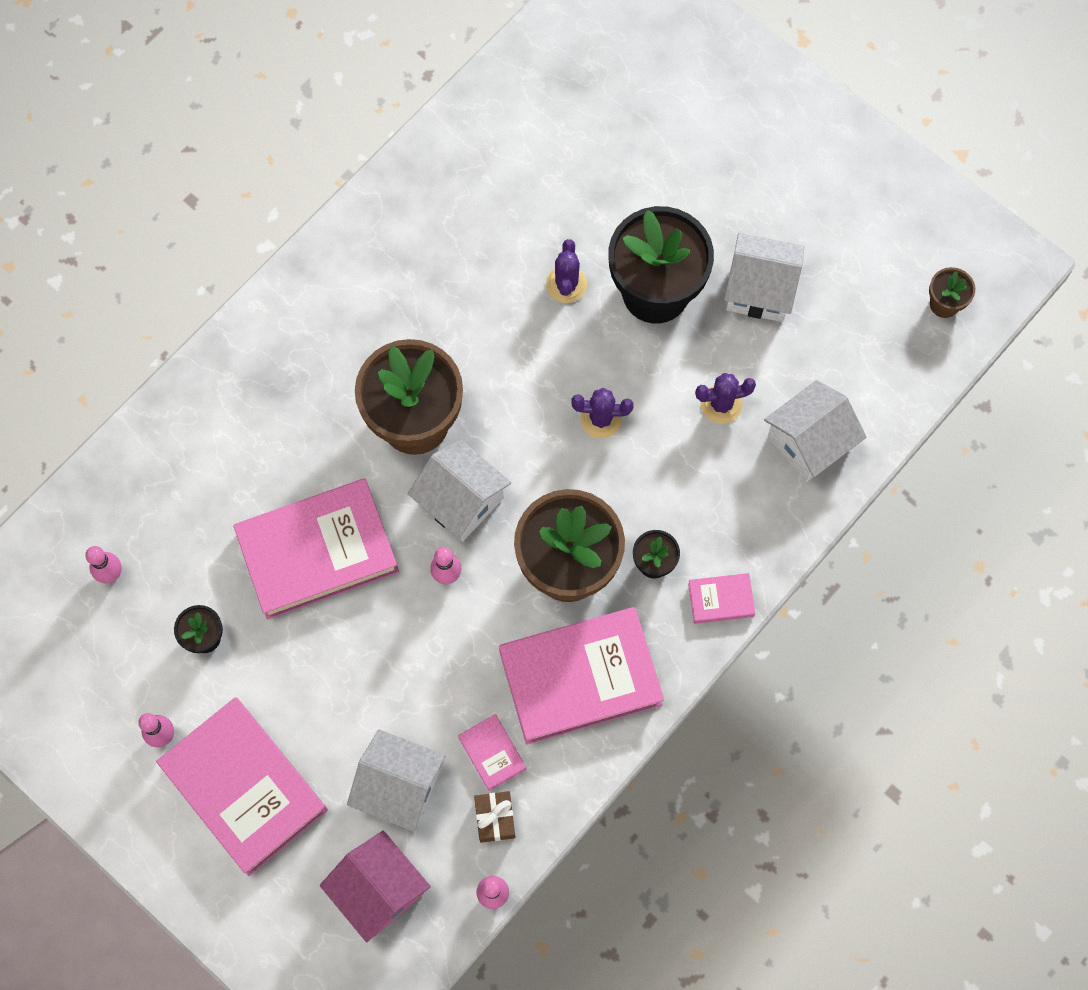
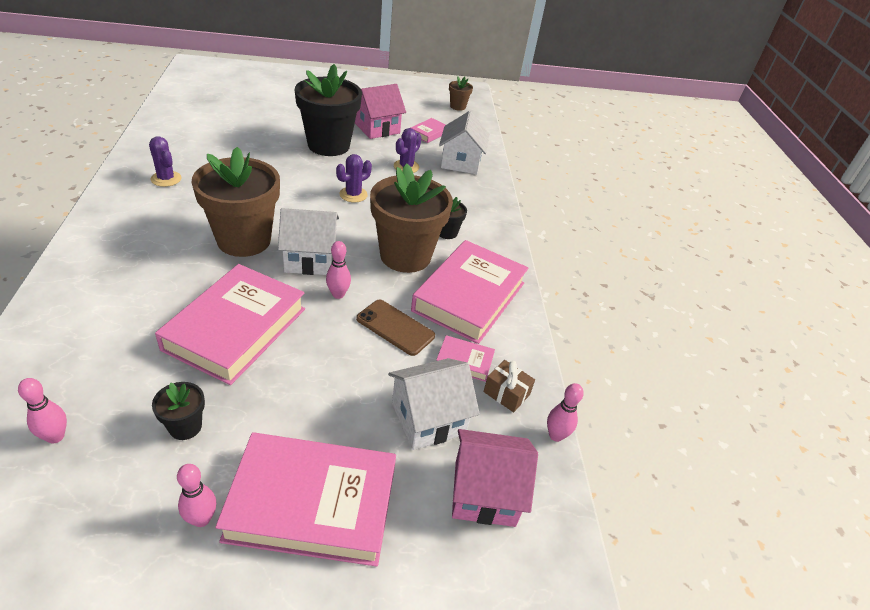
camera: 50 degrees left, 30 degrees down
purple cactus [546,239,587,303] -> purple cactus moved to [149,136,181,187]
pink book [688,573,755,624] -> pink book moved to [411,118,445,143]
white house [724,233,804,322] -> pink house [355,84,406,139]
none -> brown phone [356,299,435,356]

